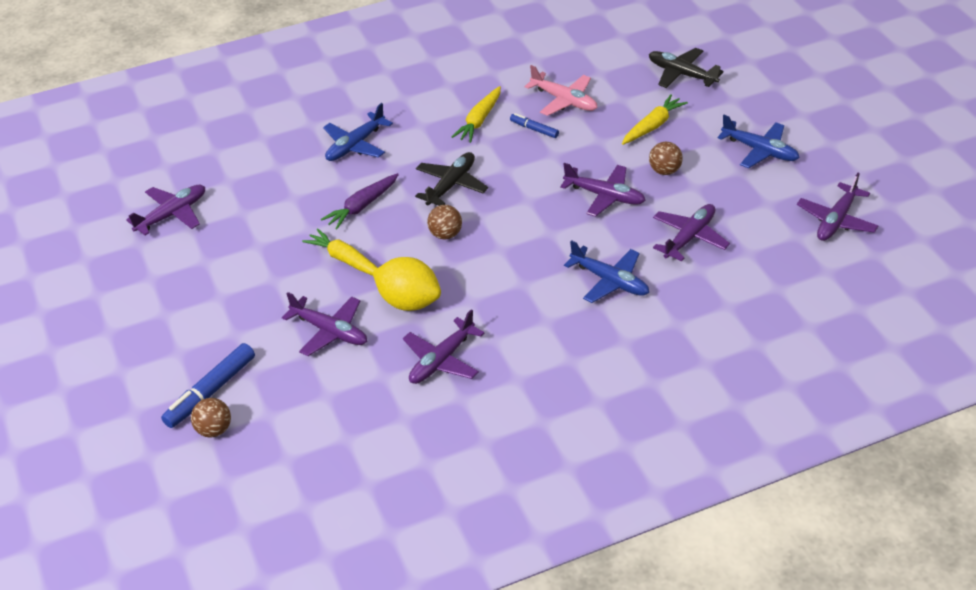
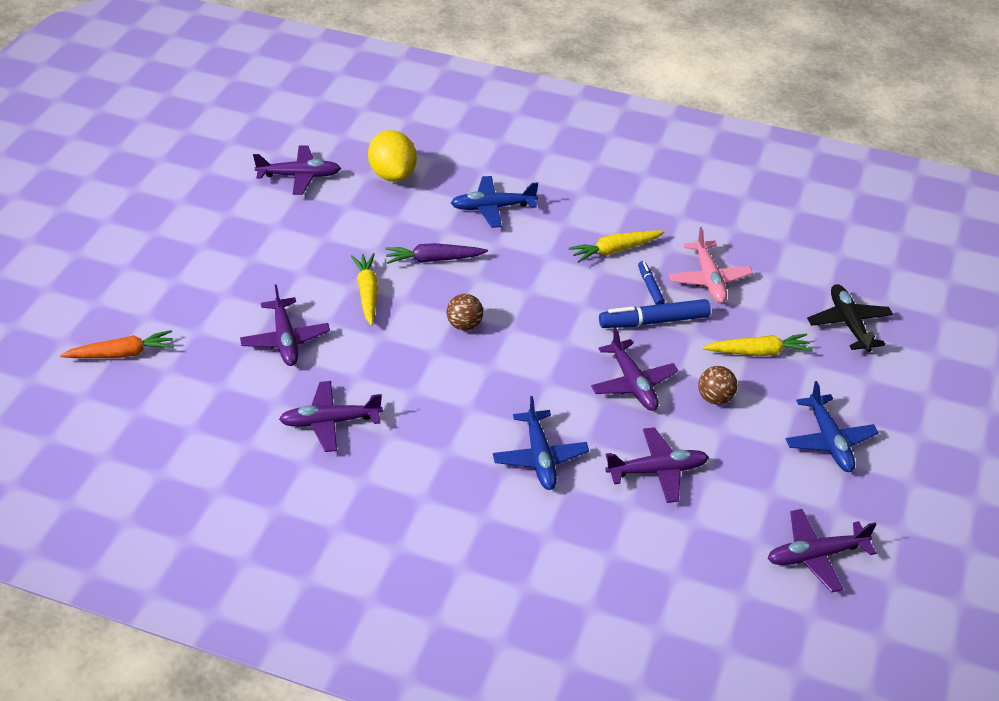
camera: 40 degrees right, 0 degrees up
blue marker [161,343,255,428] -> blue marker moved to [599,299,711,328]
brown ball [191,398,231,437] -> orange carrot [60,330,174,358]
yellow lemon [372,257,441,311] -> yellow lemon moved to [368,130,417,182]
black plane [415,152,488,206] -> none

